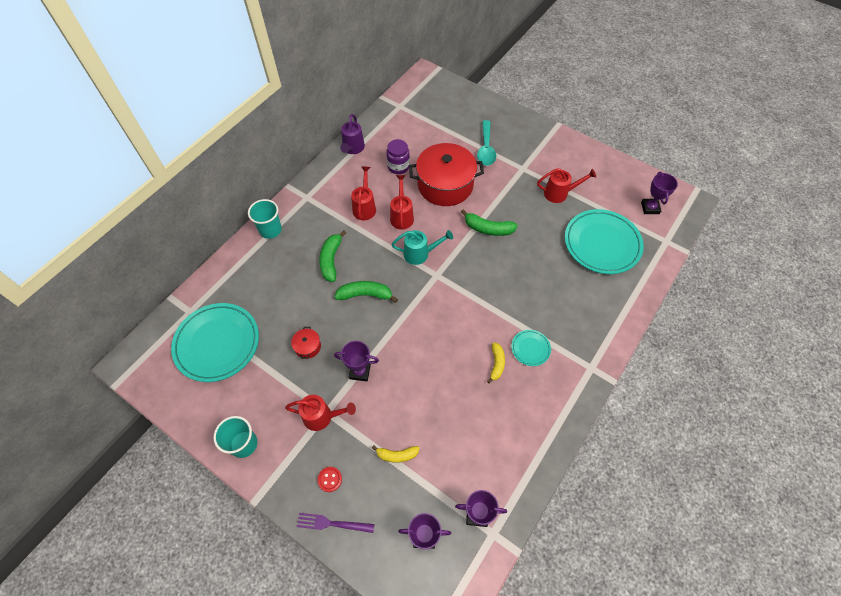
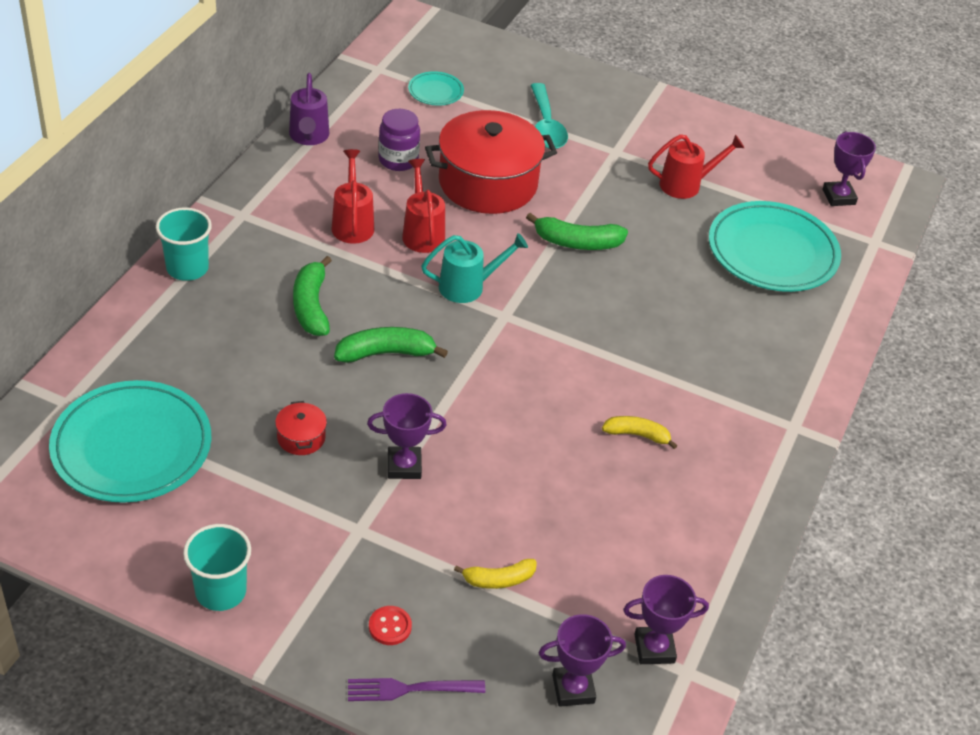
camera: 15 degrees left, 15 degrees down
red watering can [285,395,356,431] -> none
yellow banana [487,343,505,384] -> yellow banana turned 75 degrees counterclockwise [602,416,677,449]
turquoise plate [511,330,551,366] -> turquoise plate moved to [408,71,464,106]

